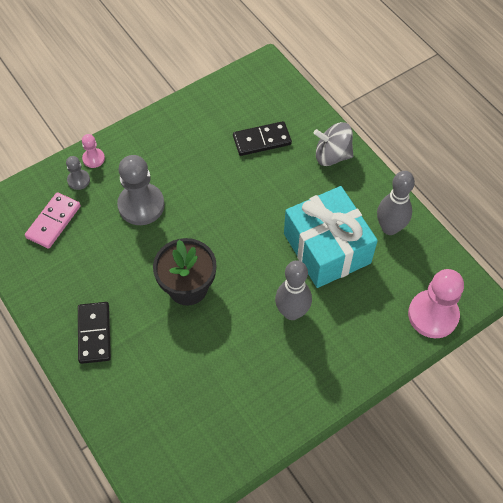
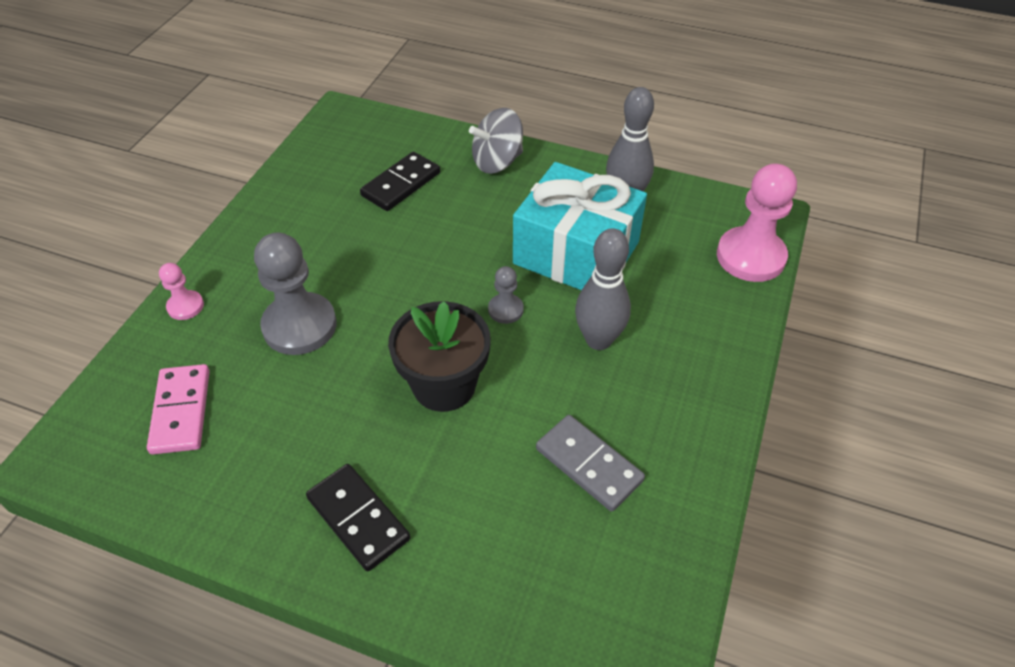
camera: 35 degrees left, 10 degrees down
grey pawn [66,156,90,190] -> grey pawn moved to [488,266,524,324]
none -> grey domino [536,415,645,512]

